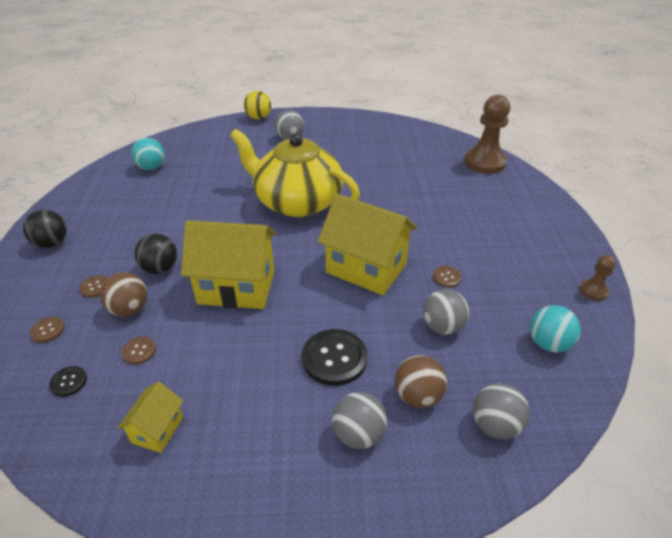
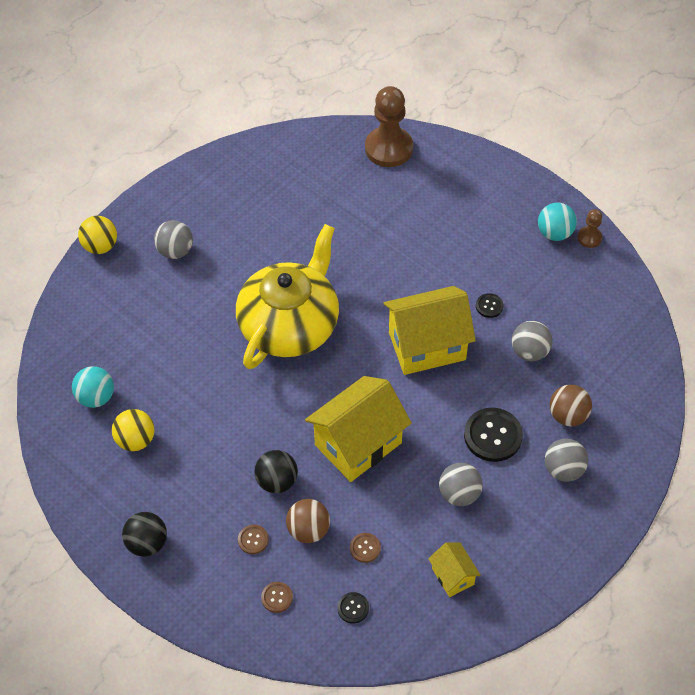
camera: 45 degrees left, 15 degrees up
yellow teapot [230,129,360,217] -> yellow teapot turned 135 degrees clockwise [236,224,339,369]
brown button [433,266,462,288] -> black button [476,293,504,318]
grey ball [473,383,530,439] -> grey ball moved to [439,463,483,506]
turquoise ball [530,305,581,353] -> turquoise ball moved to [538,203,577,241]
none -> yellow ball [112,409,155,451]

